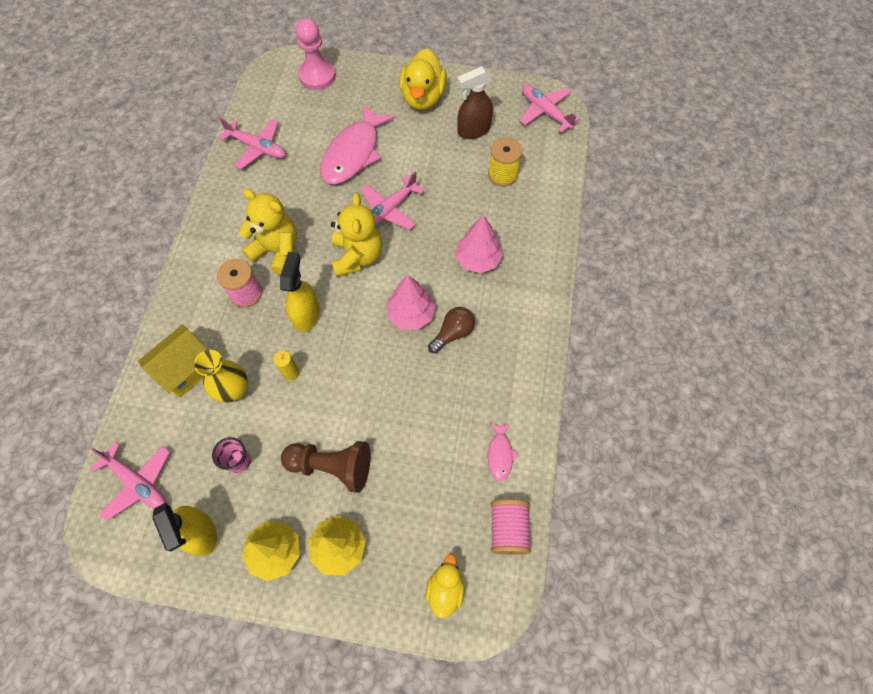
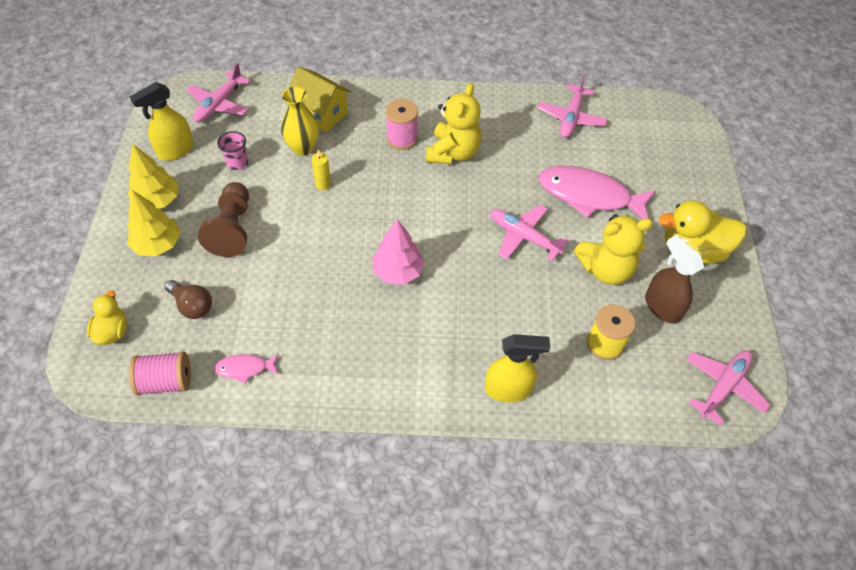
camera: 80 degrees right, 10 degrees down
yellow spray bottle [280,252,320,333] -> yellow spray bottle moved to [485,334,550,402]
pink pawn [296,18,336,90] -> none
yellow teddy bear [331,193,382,277] -> yellow teddy bear moved to [574,214,653,285]
yellow duck [425,554,464,618] -> yellow duck turned 90 degrees counterclockwise [87,290,127,345]
brown light bulb [428,307,475,353] -> brown light bulb moved to [165,280,212,319]
pink tree [456,215,503,273] -> none

